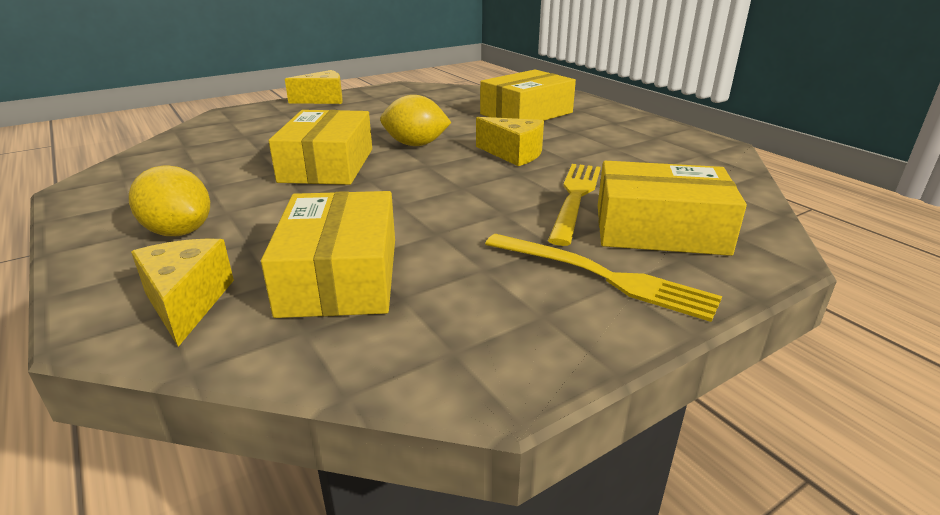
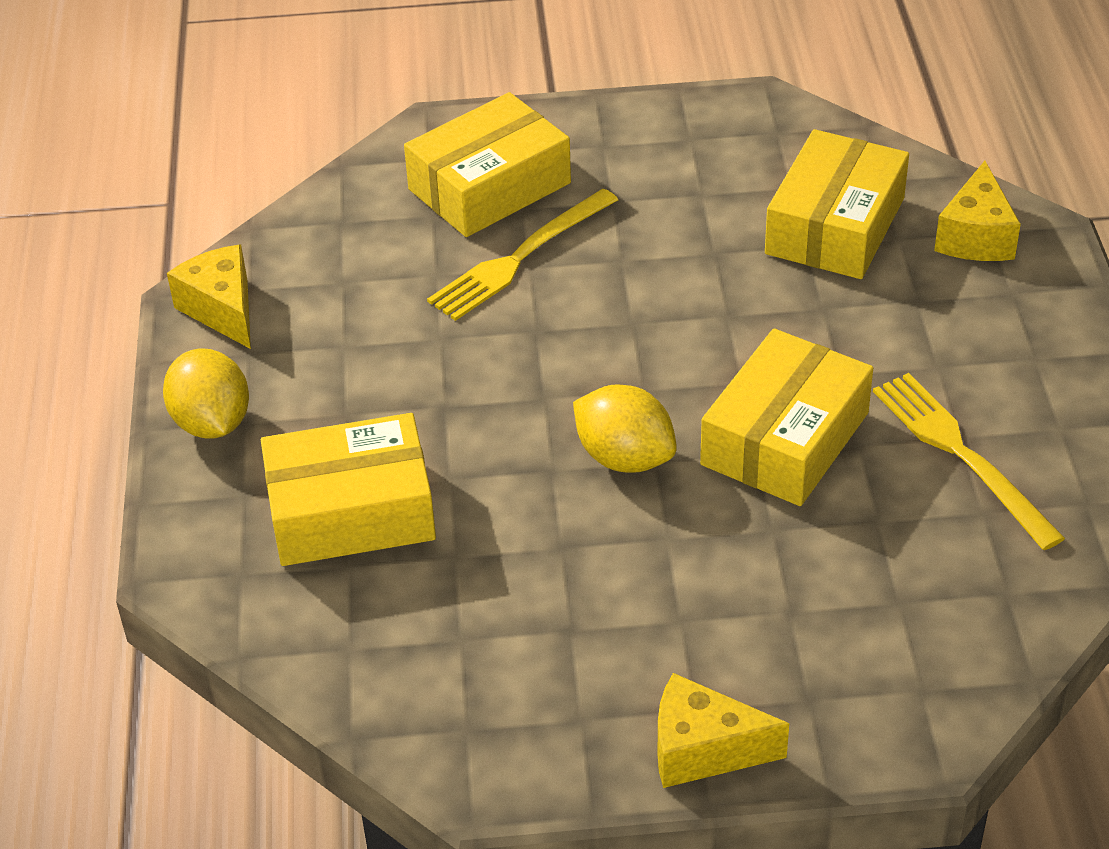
camera: 150 degrees left, 15 degrees up
yellow lemon [129,165,210,236] -> yellow lemon moved to [163,348,249,439]
yellow cheese [476,117,544,166] -> yellow cheese moved to [167,245,251,349]
yellow fork [485,234,722,322] -> yellow fork moved to [873,373,1065,550]
yellow box [598,161,747,256] -> yellow box turned 75 degrees counterclockwise [404,92,571,237]

